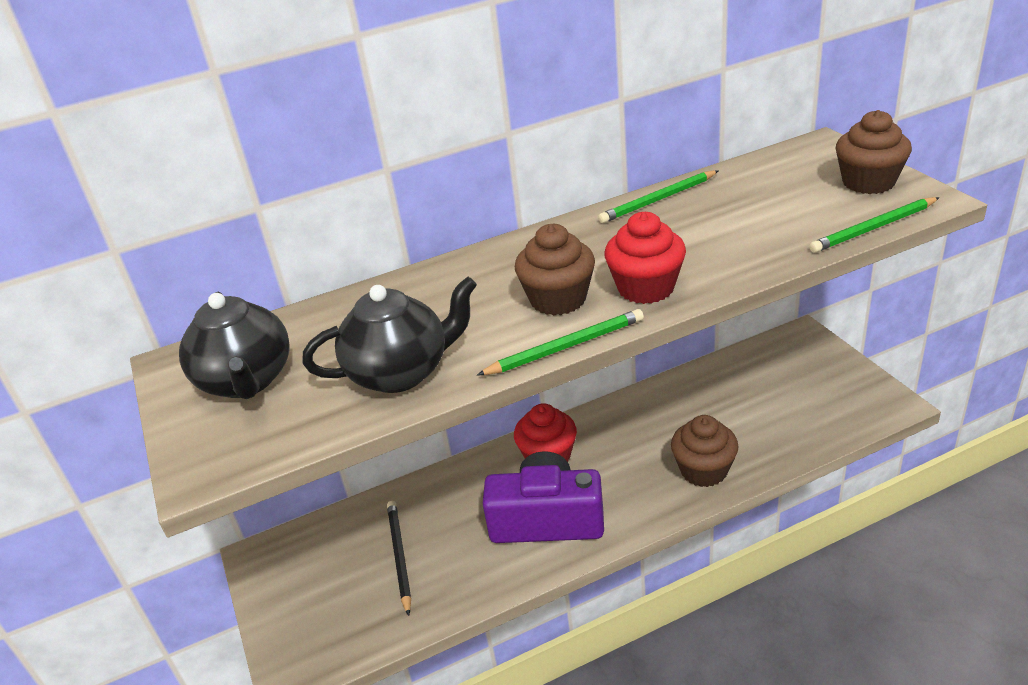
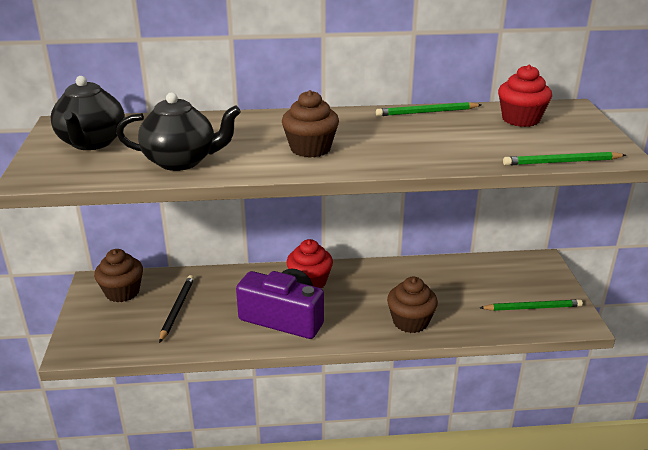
camera: 15 degrees right, 5 degrees down
green pencil [477,309,644,375] -> green pencil moved to [480,299,583,311]
red cupcake [605,212,686,304] -> red cupcake moved to [498,65,552,127]
brown cupcake [836,110,912,194] -> brown cupcake moved to [94,249,143,302]

